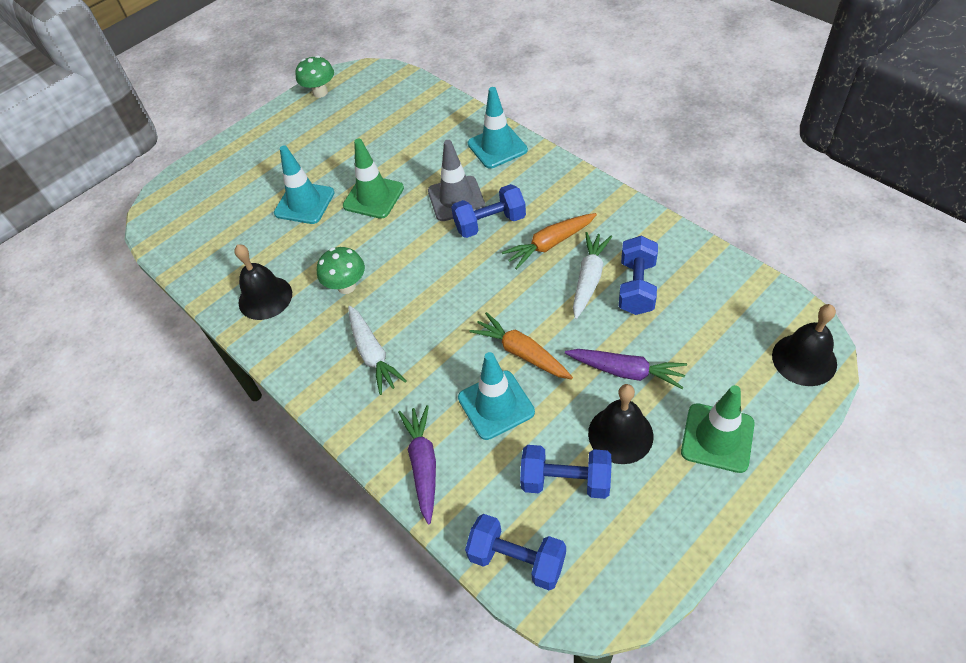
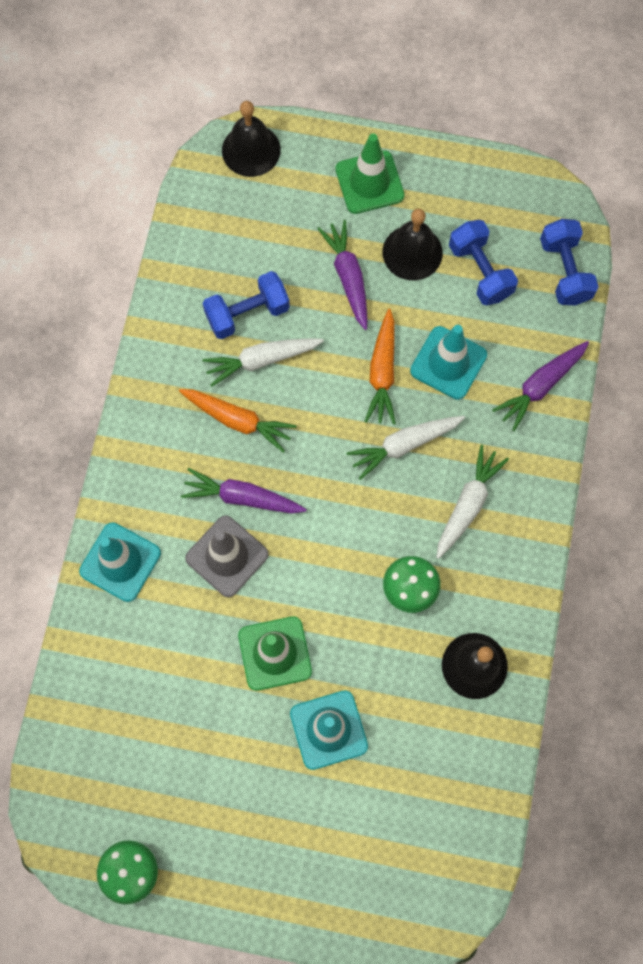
camera: 130 degrees left, 20 degrees up
blue dumbbell [451,184,526,238] -> purple carrot [181,468,307,513]
none -> white carrot [346,416,465,480]

